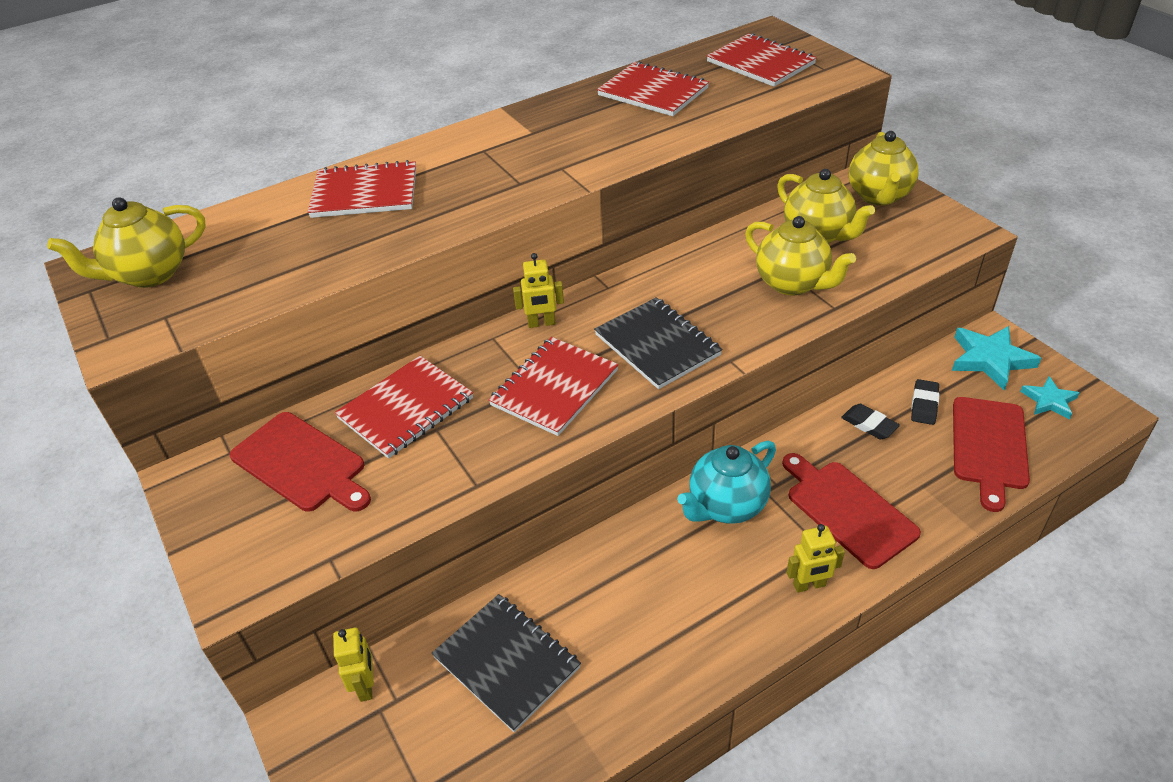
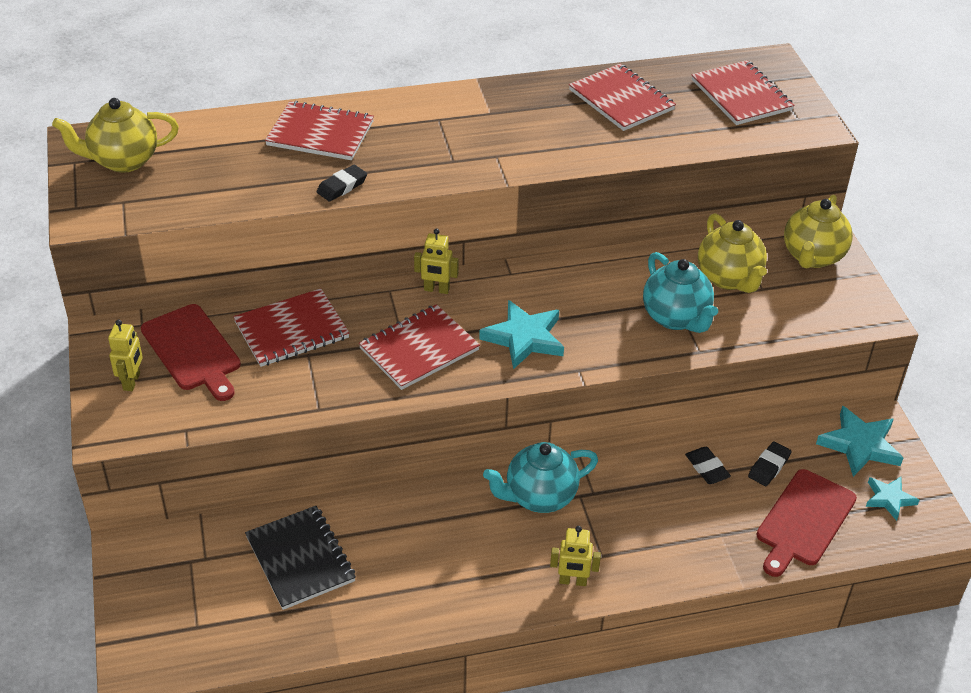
camera: 15 degrees right, 0 degrees up
yellow robot [333,627,374,702] -> yellow robot moved to [108,320,143,391]
black notebook [594,297,722,389] -> turquoise star [479,300,564,369]
yellow teapot [745,216,856,295] -> turquoise teapot [643,252,718,333]
red cutting board [782,453,921,569] -> none
none -> black eraser [316,165,367,202]

